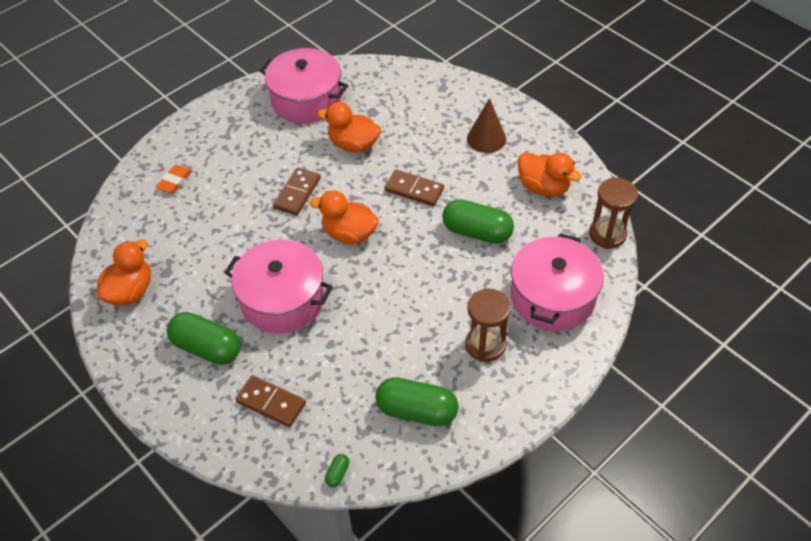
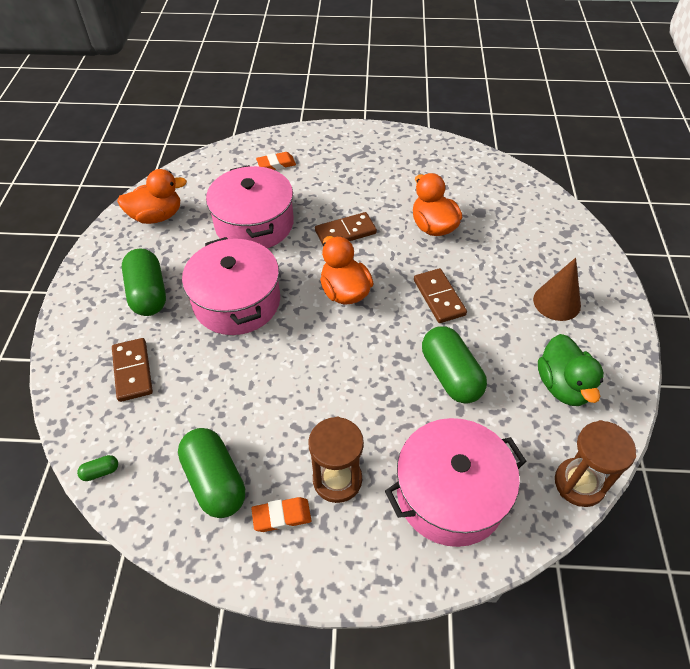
camera: 45 degrees right, 0 degrees up
pink pot [259,48,348,123] -> pink pot moved to [206,165,294,248]
orange duck [517,152,582,197] -> green duck [538,334,604,406]
none -> orange eraser [251,497,311,532]

